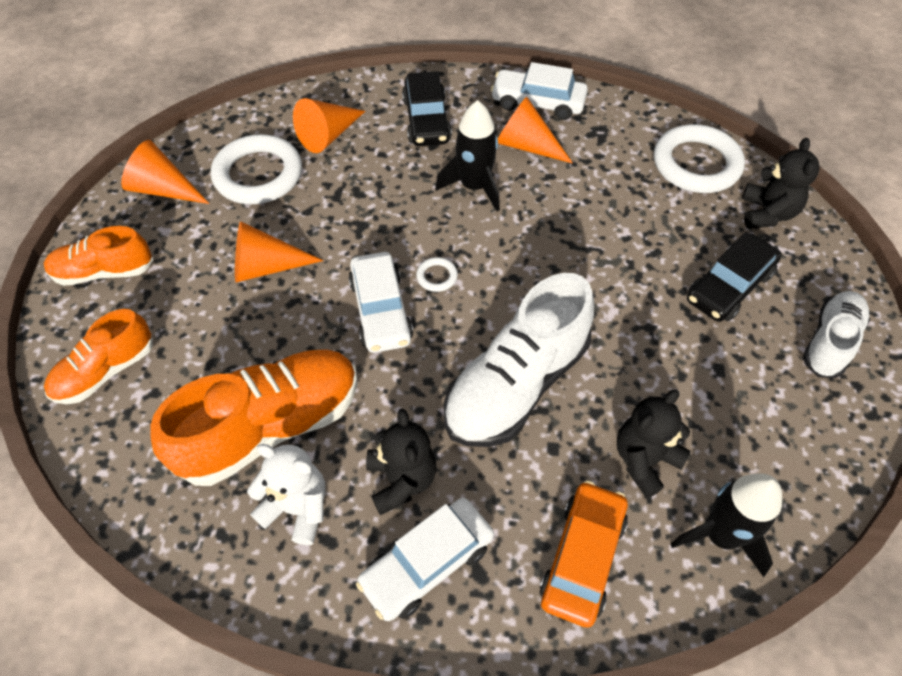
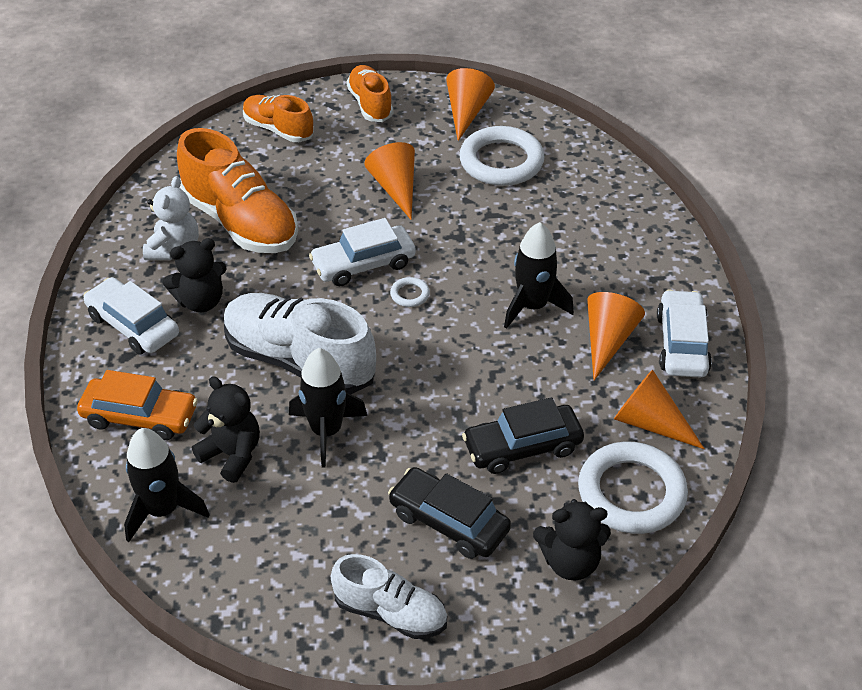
camera: 80 degrees right, 10 degrees down
orange cone [293,98,365,153] -> orange cone moved to [614,369,705,449]
black car [402,71,452,146] -> black car moved to [462,397,584,474]
none -> black rocket [289,348,367,468]

